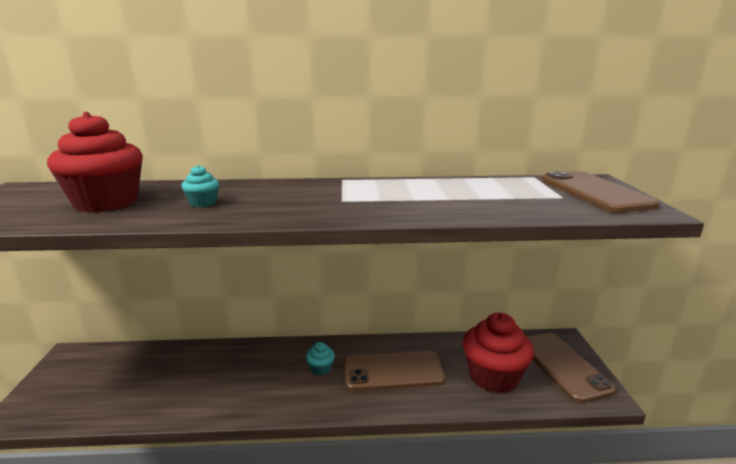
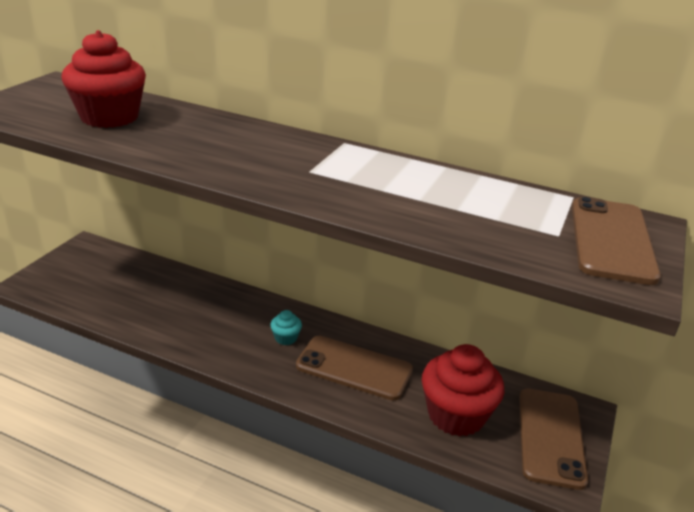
camera: 25 degrees right, 10 degrees up
turquoise cupcake [181,165,219,208] -> none

